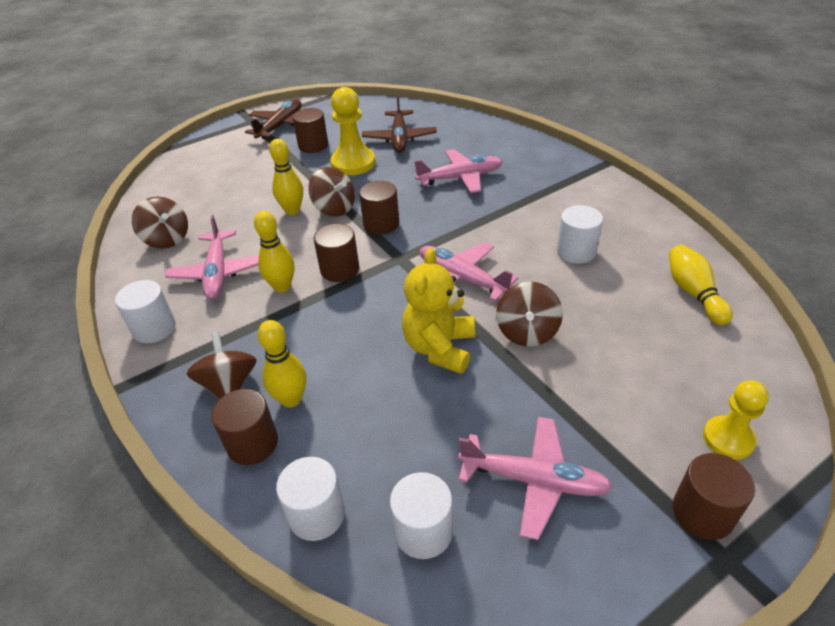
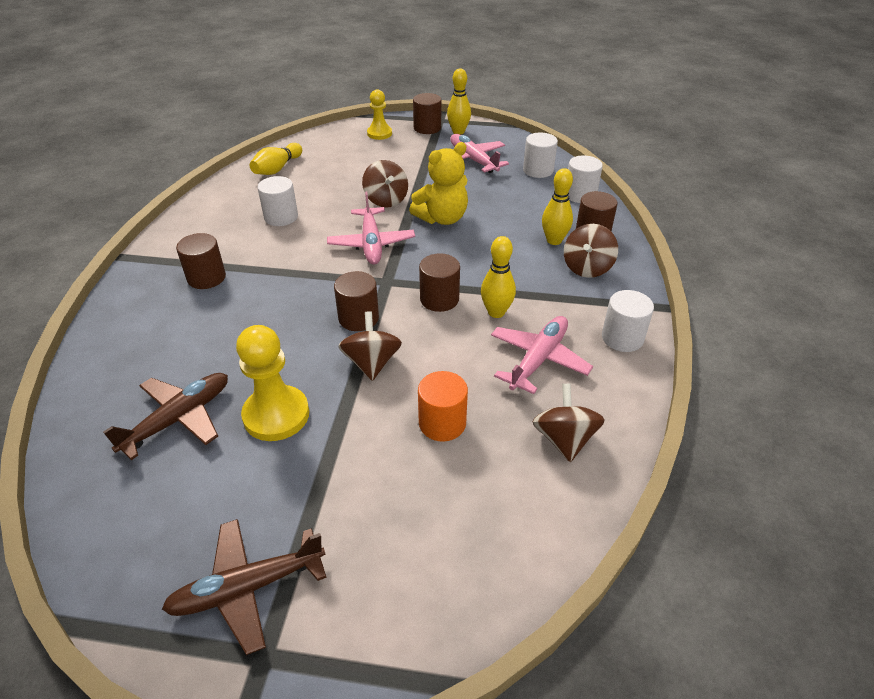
camera: 140 degrees left, 0 degrees up
yellow bowling pin [269,139,303,215] -> yellow bowling pin moved to [447,69,471,135]
brown cylinder [292,108,328,153] -> brown cylinder moved to [176,233,226,289]
pink plane [414,149,503,193] -> none
brown spinning top [496,281,563,347] -> brown spinning top turned 105 degrees clockwise [362,160,408,208]
none -> orange cylinder [418,371,468,442]

